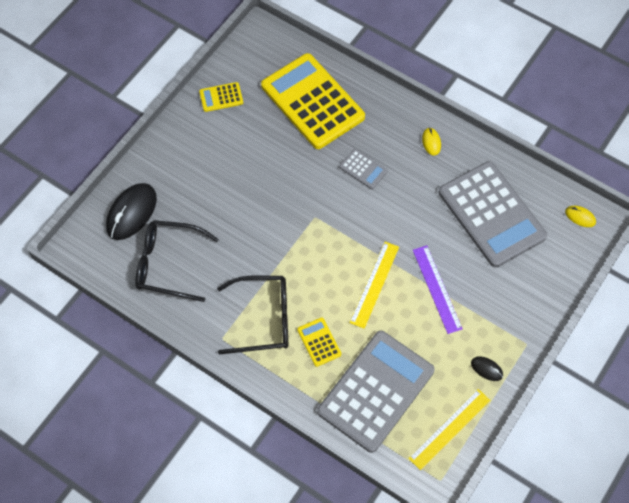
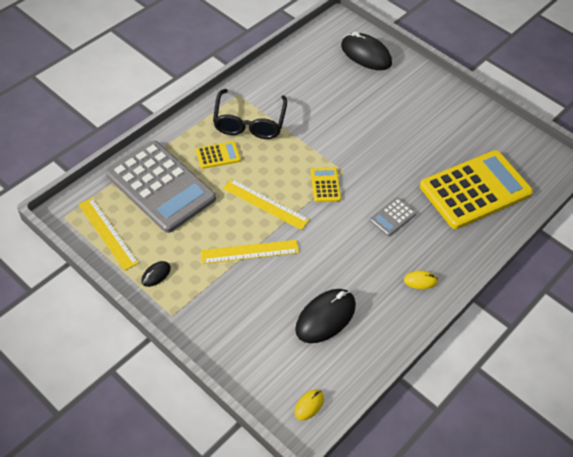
camera: 95 degrees right, 10 degrees down
black glasses [136,220,219,302] -> none
yellow calculator [199,82,243,112] -> yellow calculator moved to [311,168,341,202]
purple ruler [413,245,463,334] -> yellow ruler [201,240,299,264]
grey calculator [439,161,547,268] -> black mouse [295,289,356,343]

